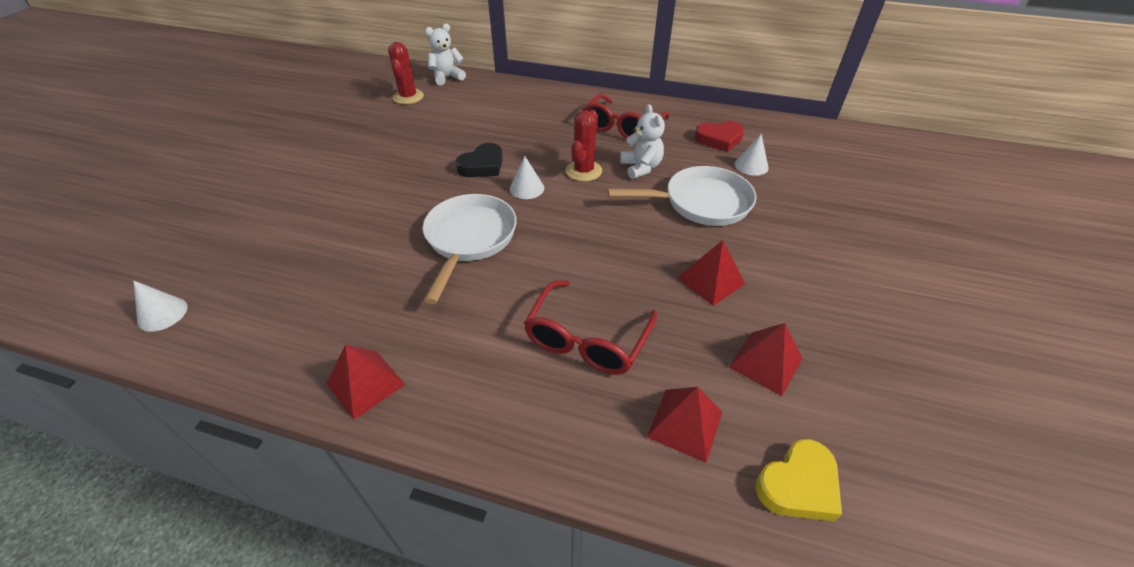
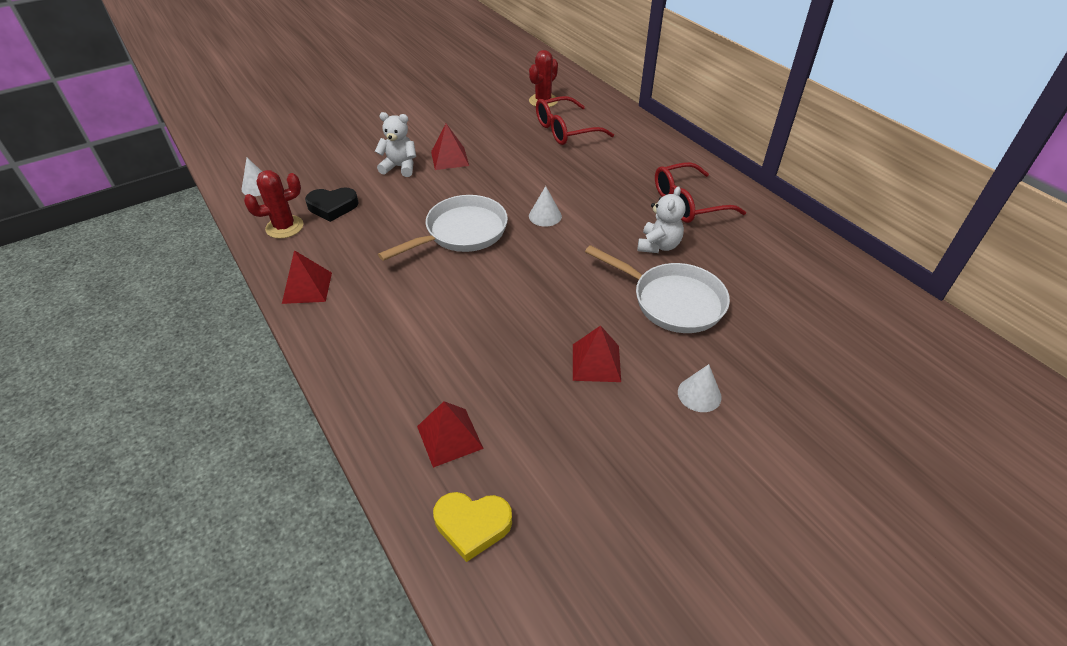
camera: 40 degrees right, 0 degrees up
white teddy bear [425,24,466,85] -> white teddy bear moved to [375,112,416,177]
black heart [456,143,503,177] -> black heart moved to [305,187,359,222]
red glasses [524,280,657,375] -> red glasses moved to [536,96,614,145]
red cactus [566,109,602,181] -> red cactus moved to [244,170,304,239]
red heart [695,121,744,152] -> none
red pyramid [729,323,803,396] -> red pyramid moved to [431,123,469,170]
white cone [735,134,769,176] -> white cone moved to [678,364,722,412]

